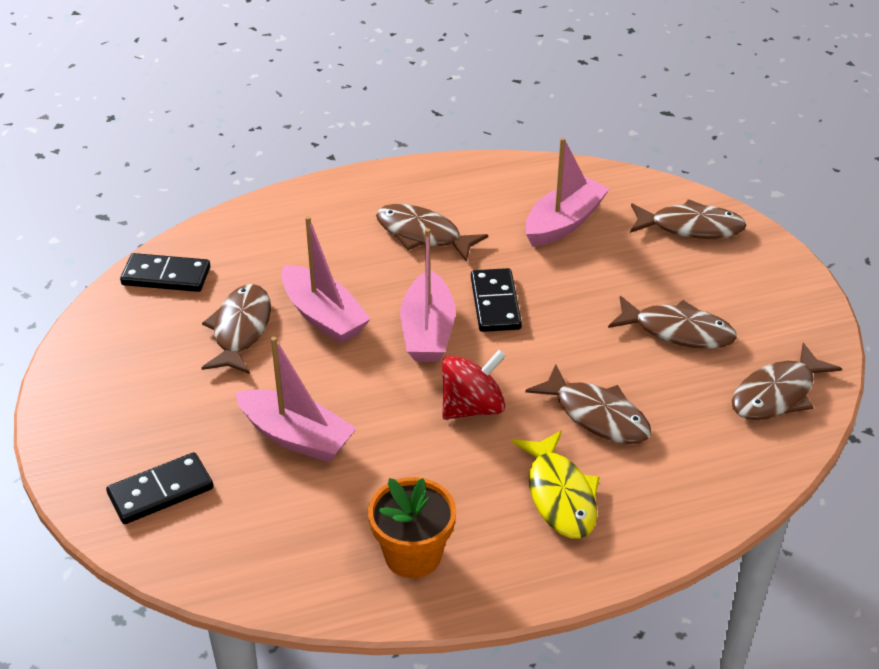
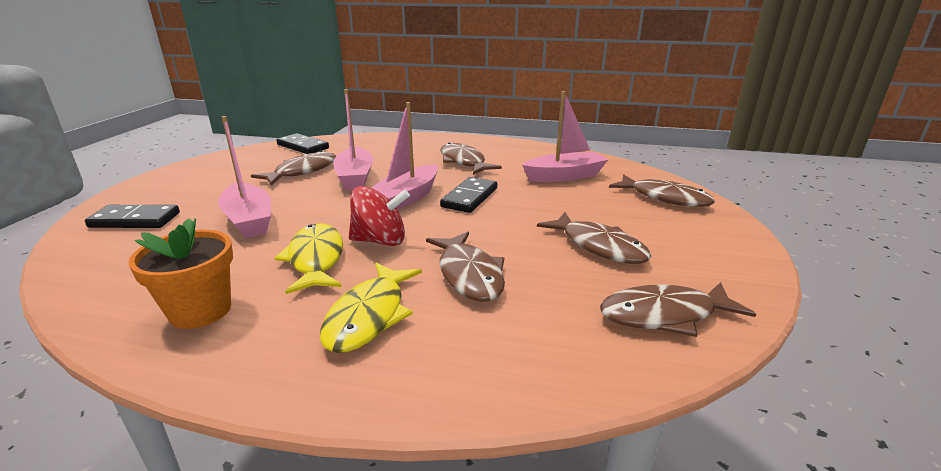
camera: 30 degrees right, 15 degrees down
none -> yellow fish [274,223,343,294]

